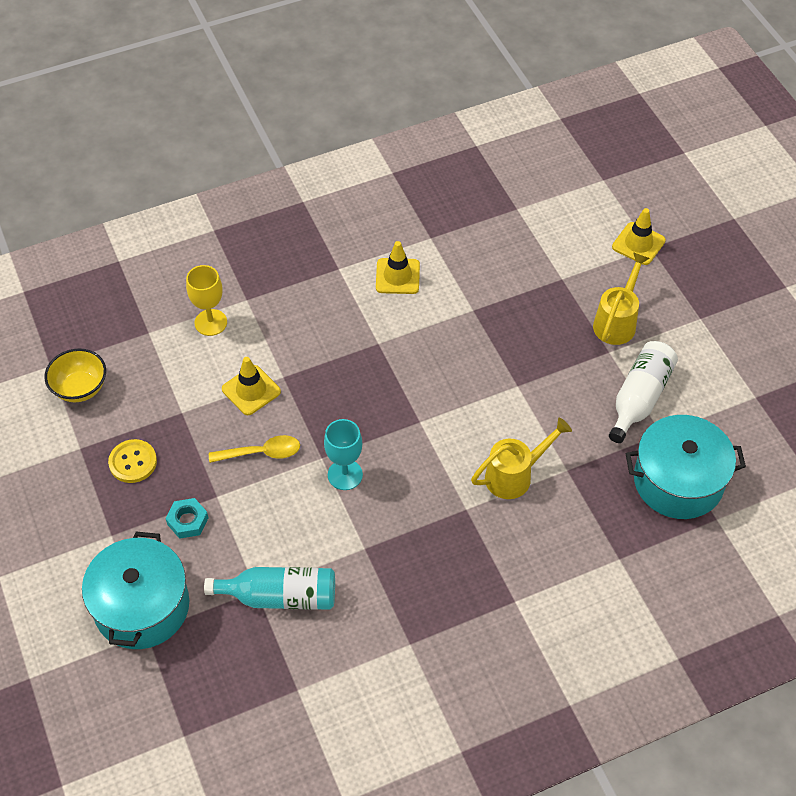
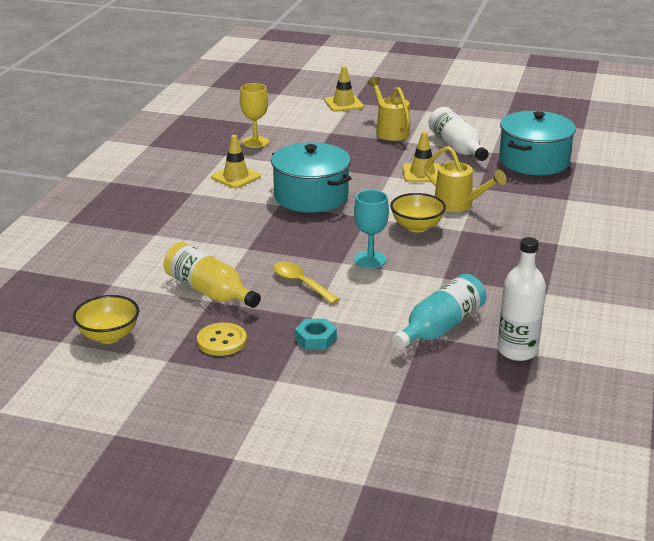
camera: 50 degrees left, 25 degrees down
turquoise pot [82,532,189,649] -> turquoise pot moved to [271,142,352,213]
yellow goblet [186,265,227,336] -> yellow goblet moved to [240,83,269,148]
yellow spoon [209,435,300,463] -> yellow spoon turned 75 degrees counterclockwise [273,261,340,304]
yellow traffic cone [222,357,281,415] -> yellow traffic cone moved to [402,131,440,182]
yellow watering can [471,418,572,499] -> yellow watering can turned 120 degrees clockwise [425,146,507,212]
none -> yellow bottle [164,242,261,308]
none -> yellow bowl [390,193,446,232]
none -> white bottle [498,237,546,361]

